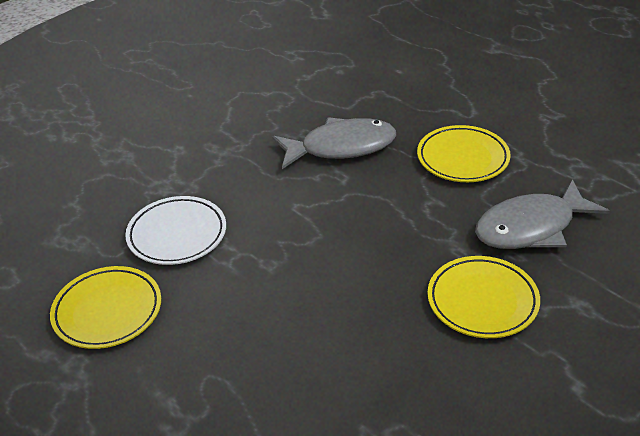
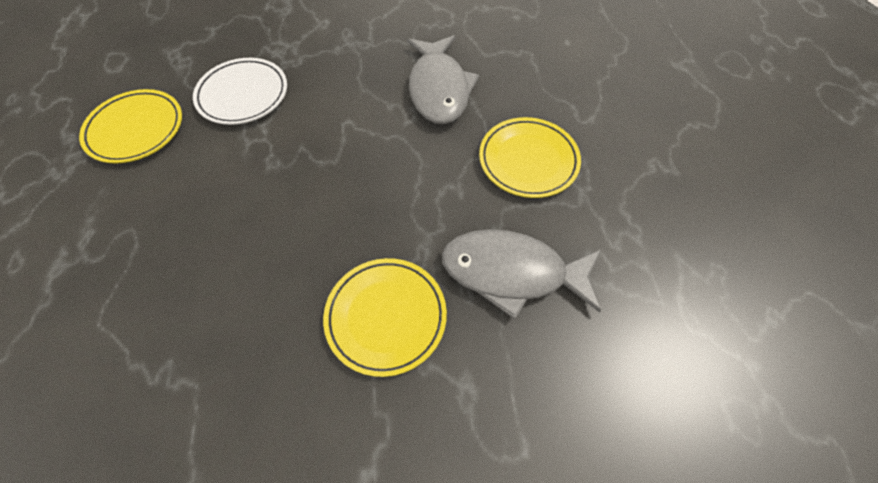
camera: 35 degrees right, 20 degrees up
grey fish [272,117,396,169] -> grey fish turned 60 degrees clockwise [407,35,479,124]

